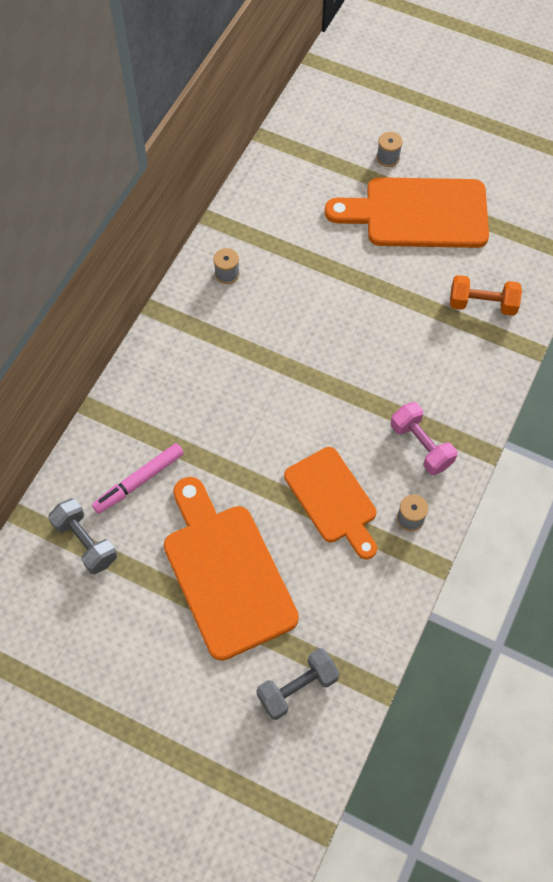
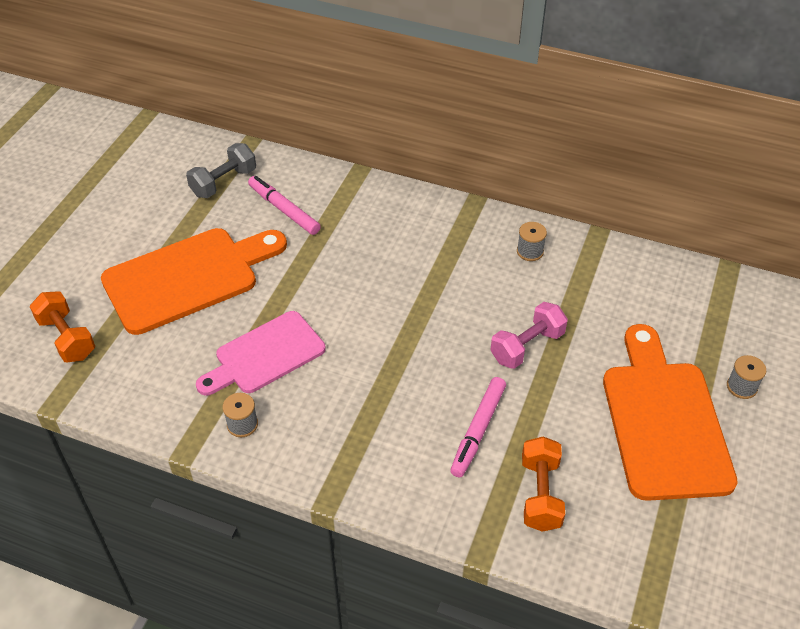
camera: 85 degrees right, 15 degrees down
grey dumbbell [256,648,340,720] -> orange dumbbell [29,291,95,362]
orange cutting board [284,447,377,559] -> pink cutting board [196,311,326,395]
pink dumbbell [391,402,457,475] -> pink dumbbell moved to [490,302,568,369]
none -> pink marker [450,377,506,477]

